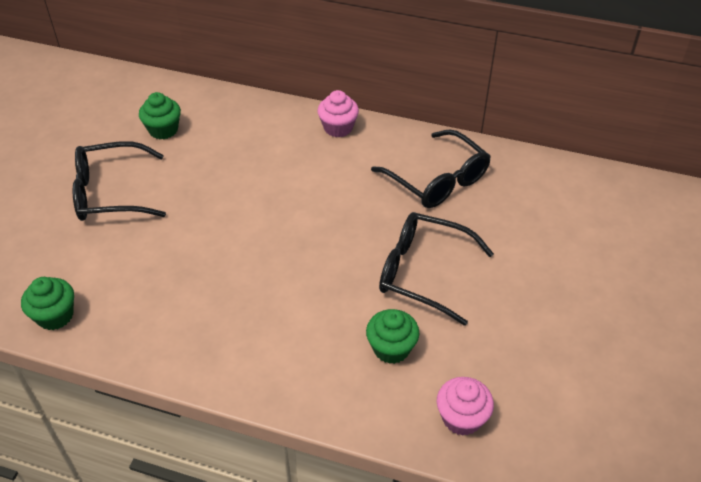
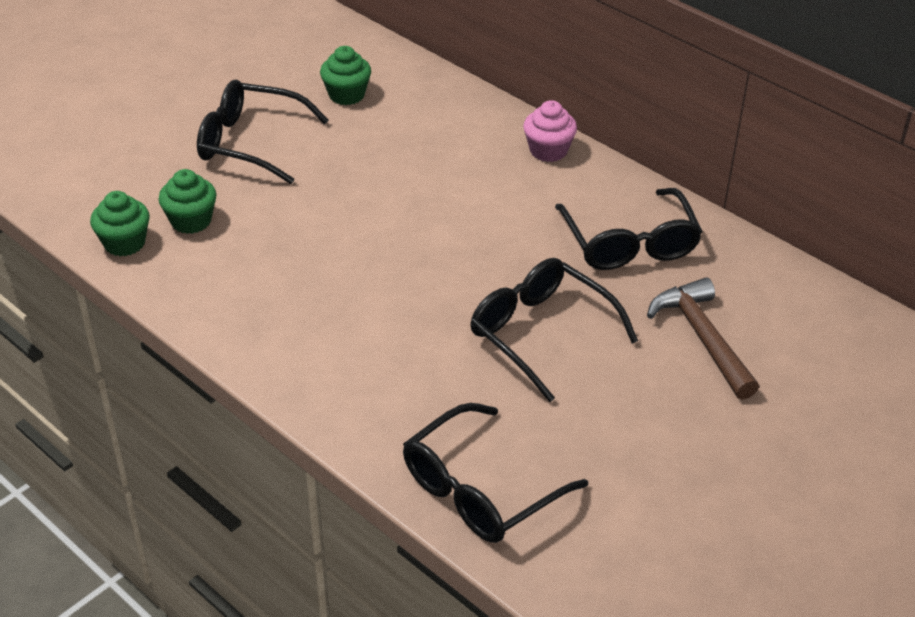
camera: 25 degrees right, 5 degrees down
green cupcake [366,309,420,364] -> green cupcake moved to [158,169,217,234]
pink cupcake [437,377,494,436] -> black glasses [403,403,588,543]
none -> brown hammer [647,278,759,400]

